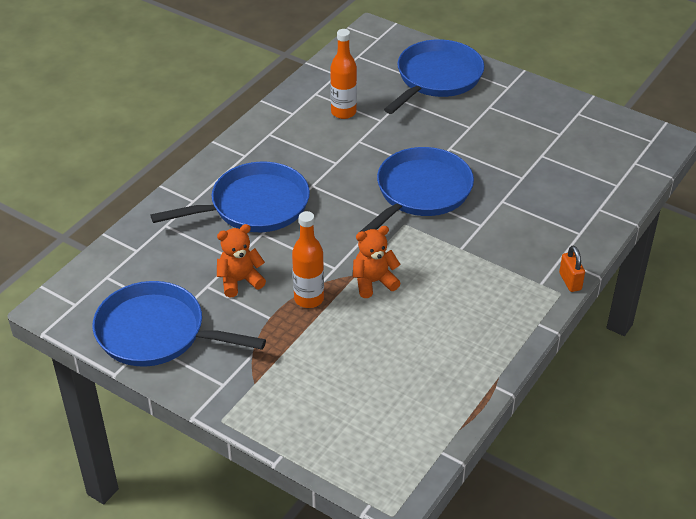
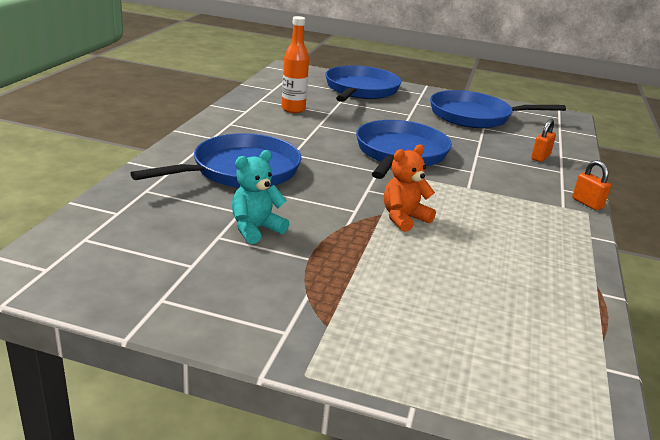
camera: 20 degrees left, 15 degrees down
blue pan [92,281,266,367] -> blue pan moved to [430,90,566,128]
orange teddy bear [217,224,266,297] -> turquoise teddy bear [232,150,289,244]
orange bottle [292,211,324,308] -> none
none -> orange padlock [531,119,556,162]

